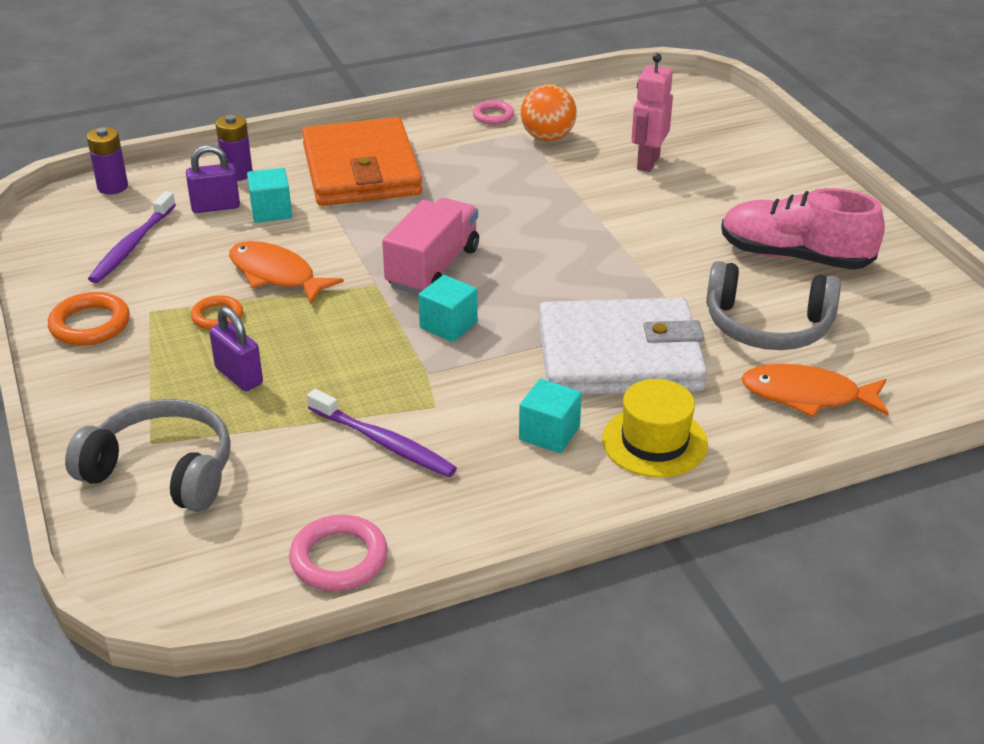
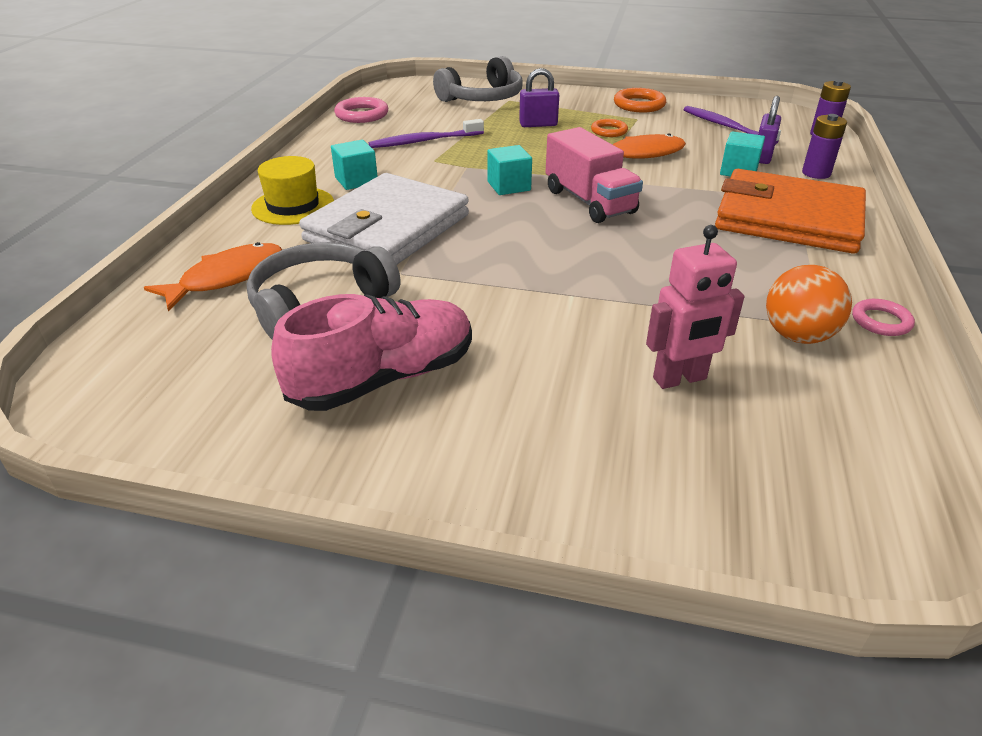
camera: 125 degrees right, 0 degrees up
pink robot [631,53,673,172] -> pink robot turned 105 degrees clockwise [646,225,745,389]

